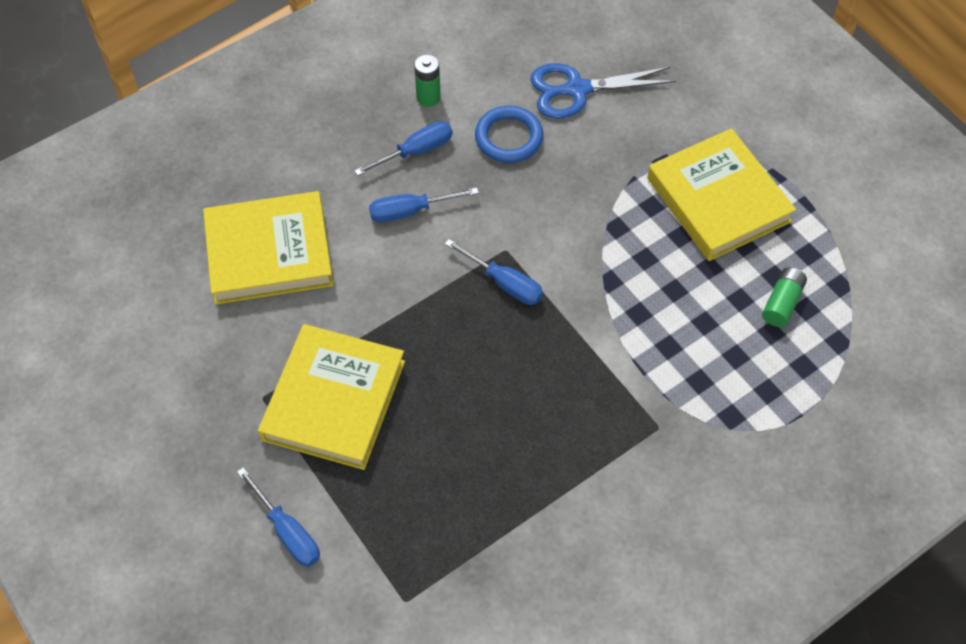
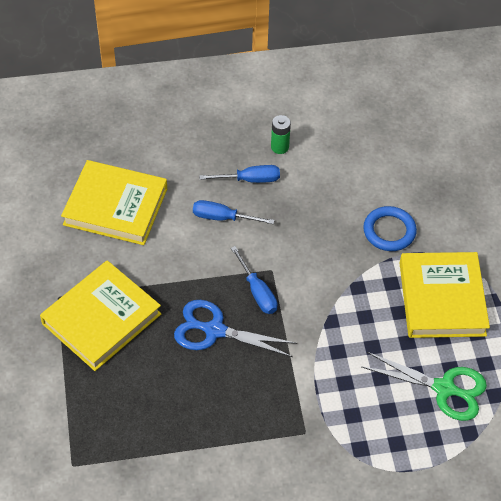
camera: 25 degrees right, 5 degrees down
blue screwdriver [237,468,320,567] -> none
blue ring [475,106,543,163] -> blue ring moved to [363,206,417,251]
blue scissors [530,63,676,119] -> blue scissors moved to [174,300,297,357]
green battery [762,267,807,327] -> green scissors [362,352,487,421]

